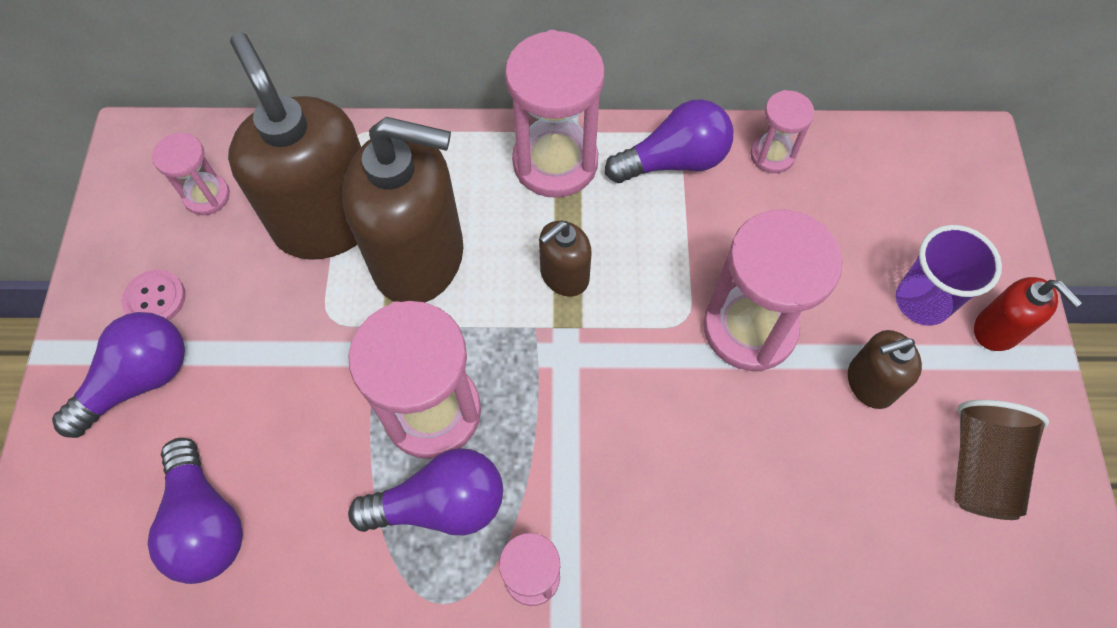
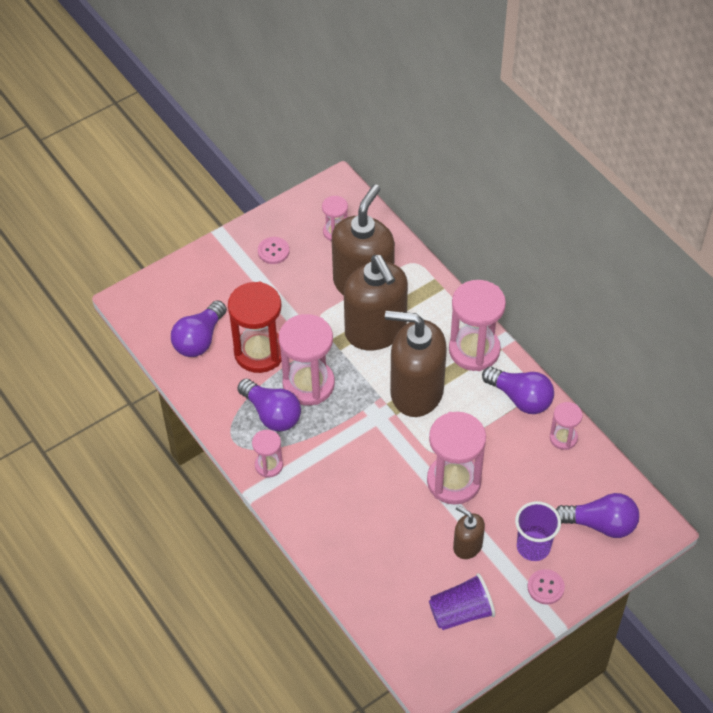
camera: 55 degrees right, 10 degrees down
purple light bulb [52,312,185,438] -> purple light bulb moved to [556,493,639,538]
brown soap dispenser [539,221,592,297] -> brown soap dispenser [385,311,447,417], size x2.08
brown cup [954,400,1049,520] -> purple cup [429,573,495,630]
red soap dispenser [974,277,1082,351] -> pink button [528,569,565,605]
none -> red hourglass [228,281,282,373]

